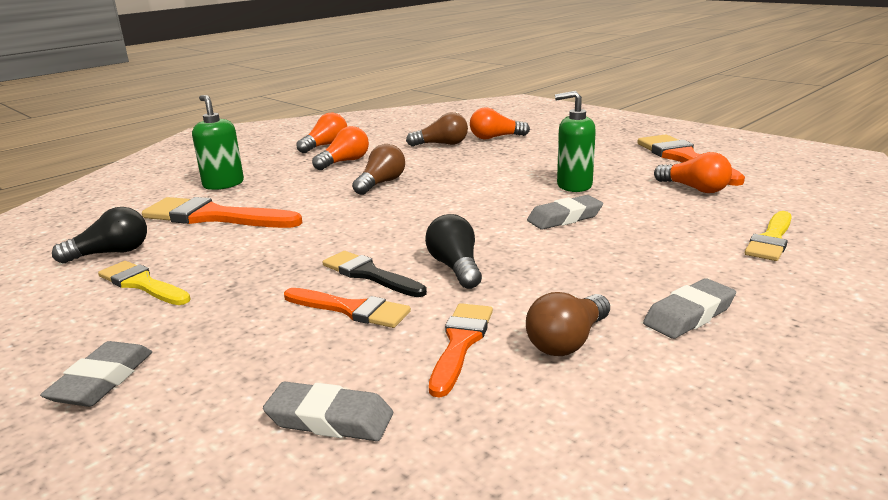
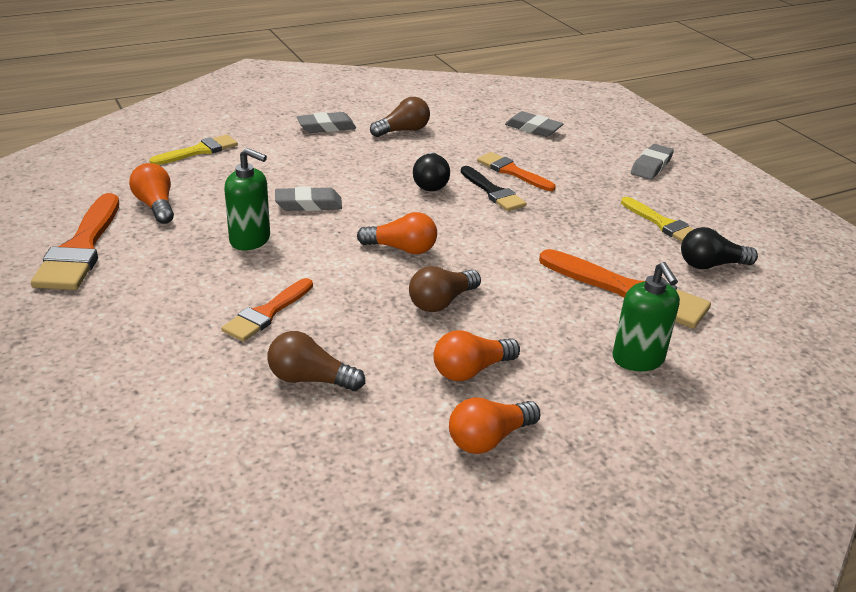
camera: 165 degrees left, 10 degrees up
orange brush [429,303,493,398] -> orange brush moved to [221,278,313,342]
orange light bulb [470,107,530,140] -> orange light bulb moved to [357,212,437,254]

